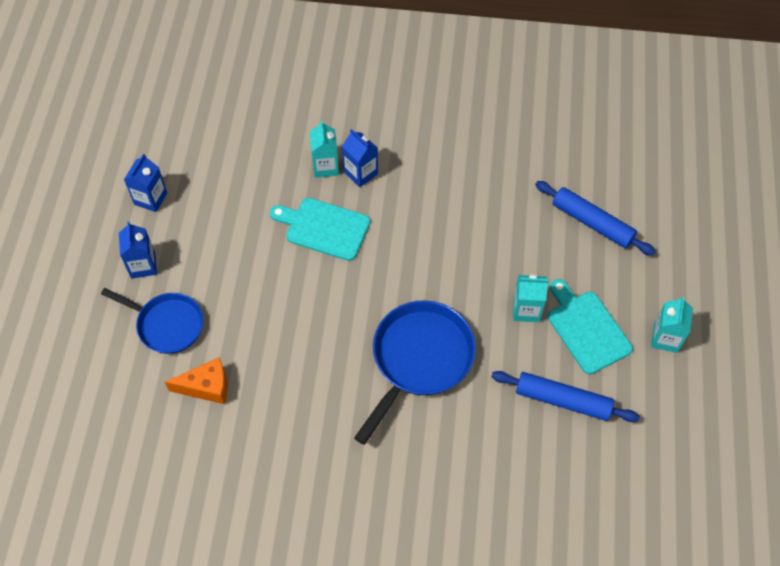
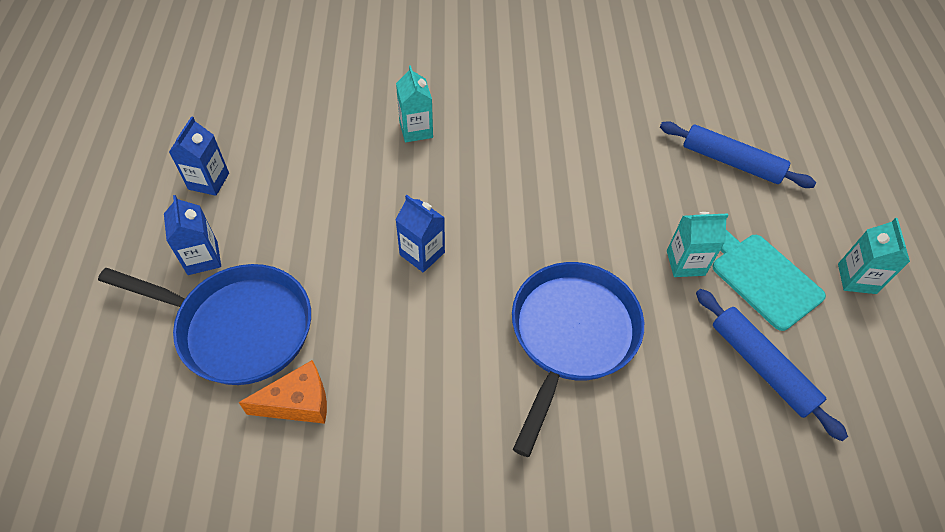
camera: 10 degrees left, 5 degrees down
blue pan [101,288,203,354] -> blue pan [98,264,311,385], size x1.51
turquoise cutting board [270,198,370,261] -> none
blue carton [342,129,378,187] -> blue carton moved to [396,195,445,273]
blue rolling pin [491,371,640,422] -> blue rolling pin turned 45 degrees clockwise [696,289,848,441]

